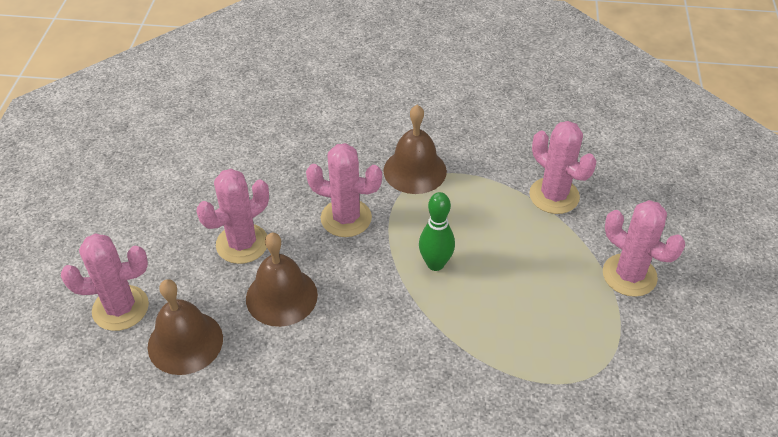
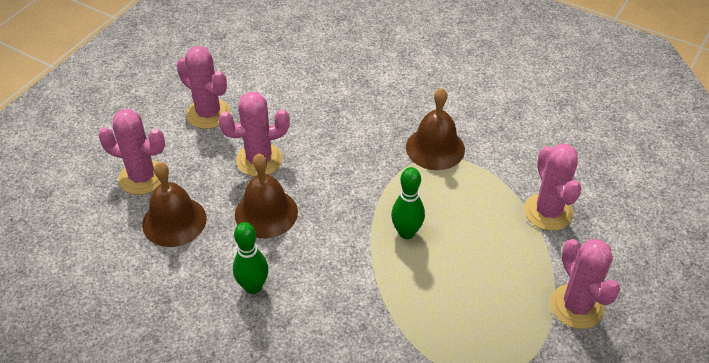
camera: 25 degrees right, 0 degrees up
pink cactus [306,143,382,237] -> pink cactus moved to [177,46,230,129]
none -> green bowling pin [233,222,268,294]

